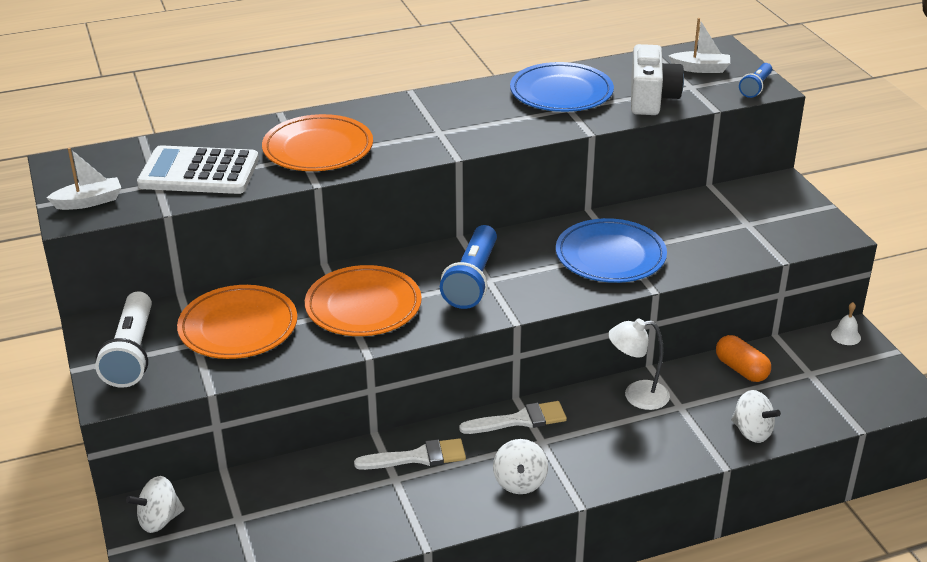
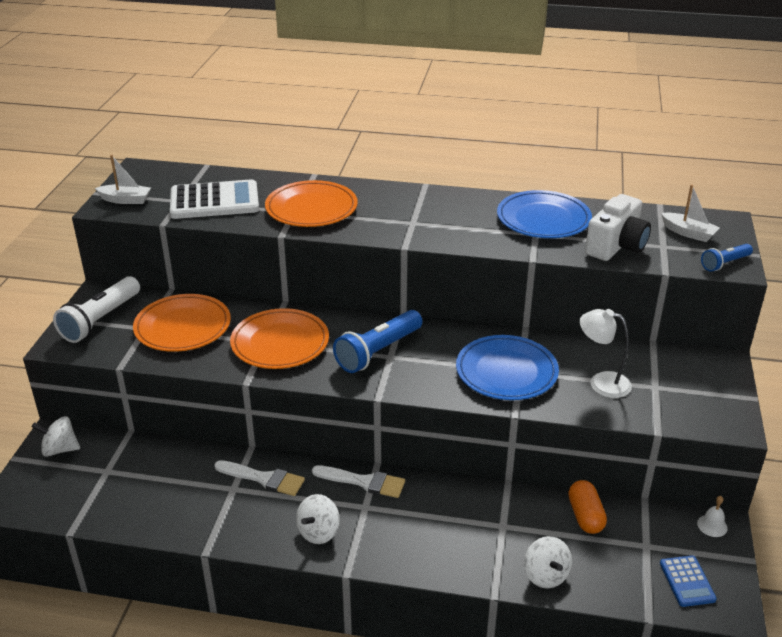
camera: 30 degrees right, 0 degrees up
white calculator [137,145,259,194] -> white calculator turned 135 degrees clockwise [170,179,259,219]
white lamp [608,318,670,410] -> white lamp moved to [580,309,632,398]
none -> blue calculator [660,555,717,607]

